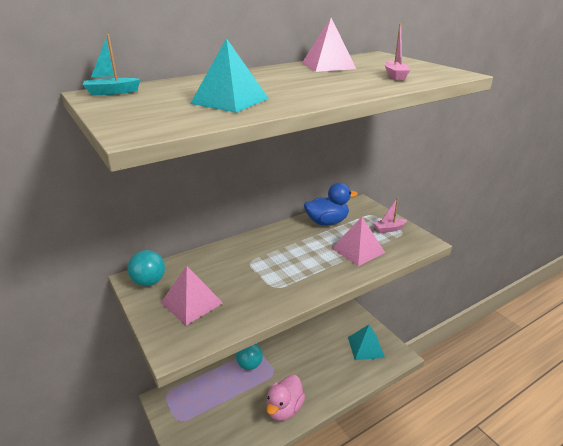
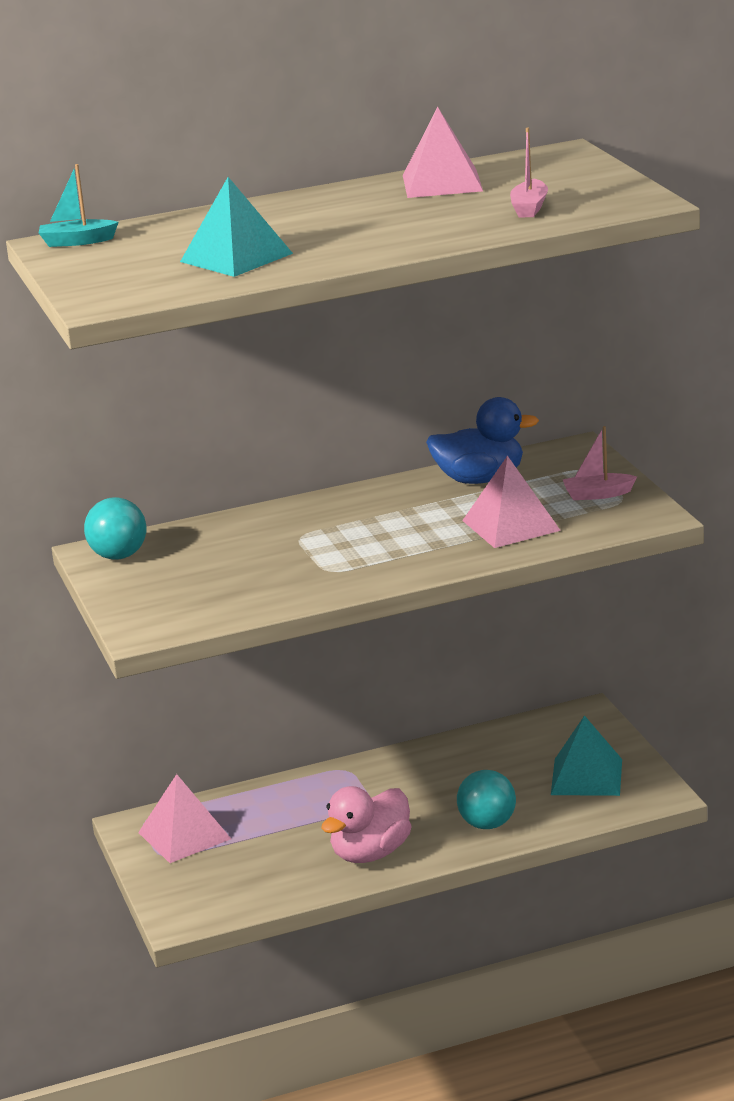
camera: 15 degrees right, 5 degrees down
pink pyramid [161,266,223,325] -> pink pyramid moved to [138,774,231,863]
turquoise ball [236,344,263,370] -> turquoise ball moved to [457,770,516,829]

